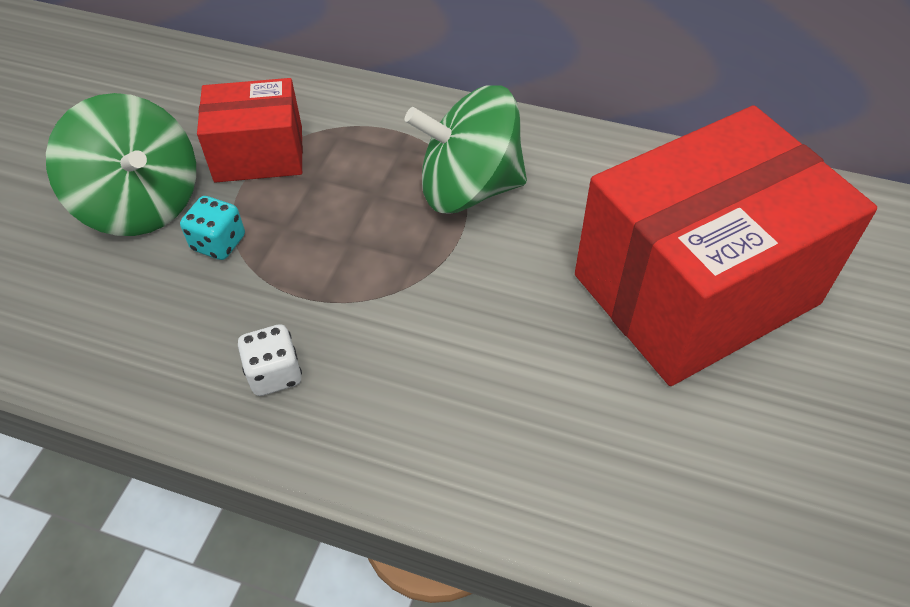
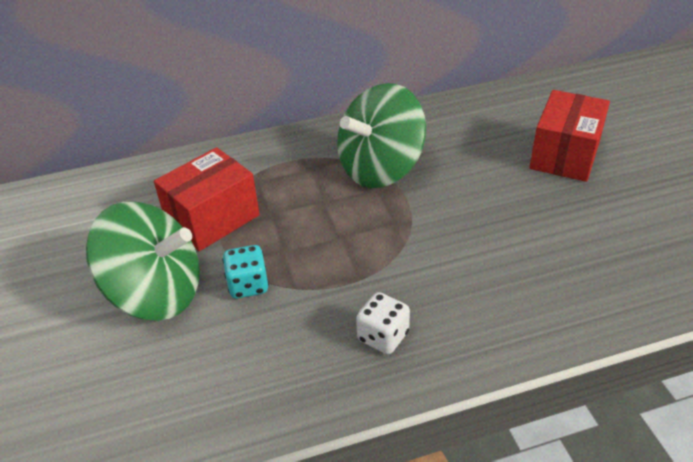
camera: 35 degrees left, 10 degrees down
red box [575,105,877,386] -> red box [529,90,610,182], size x0.52

